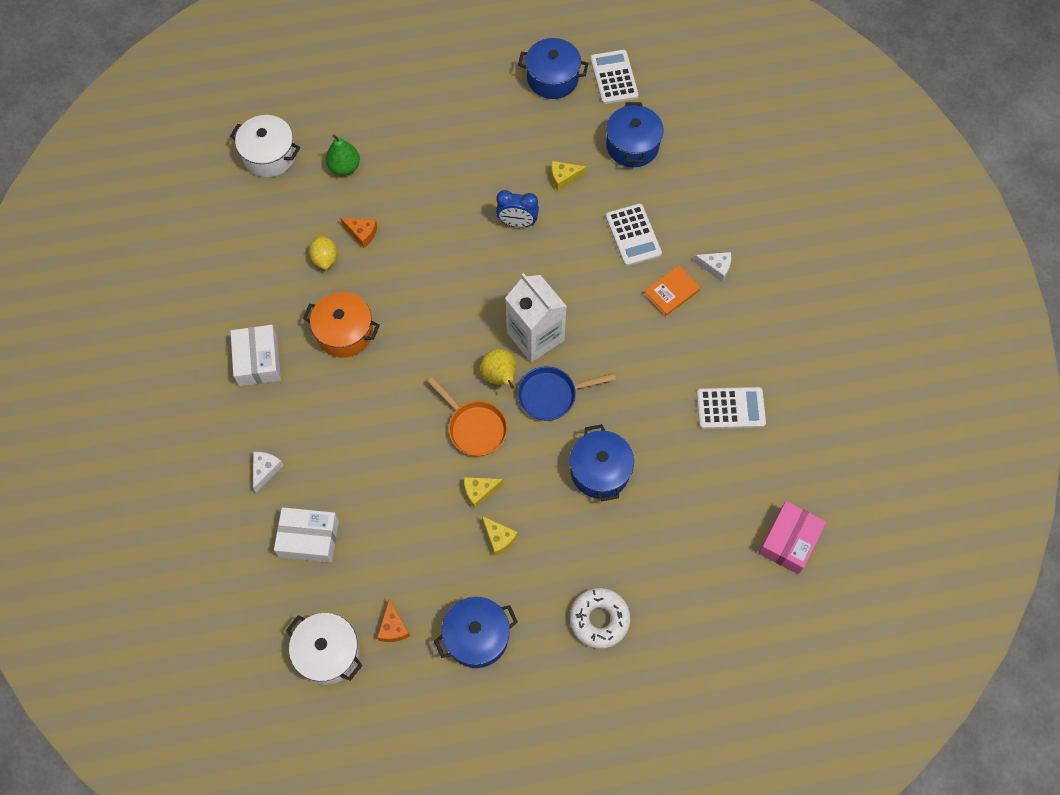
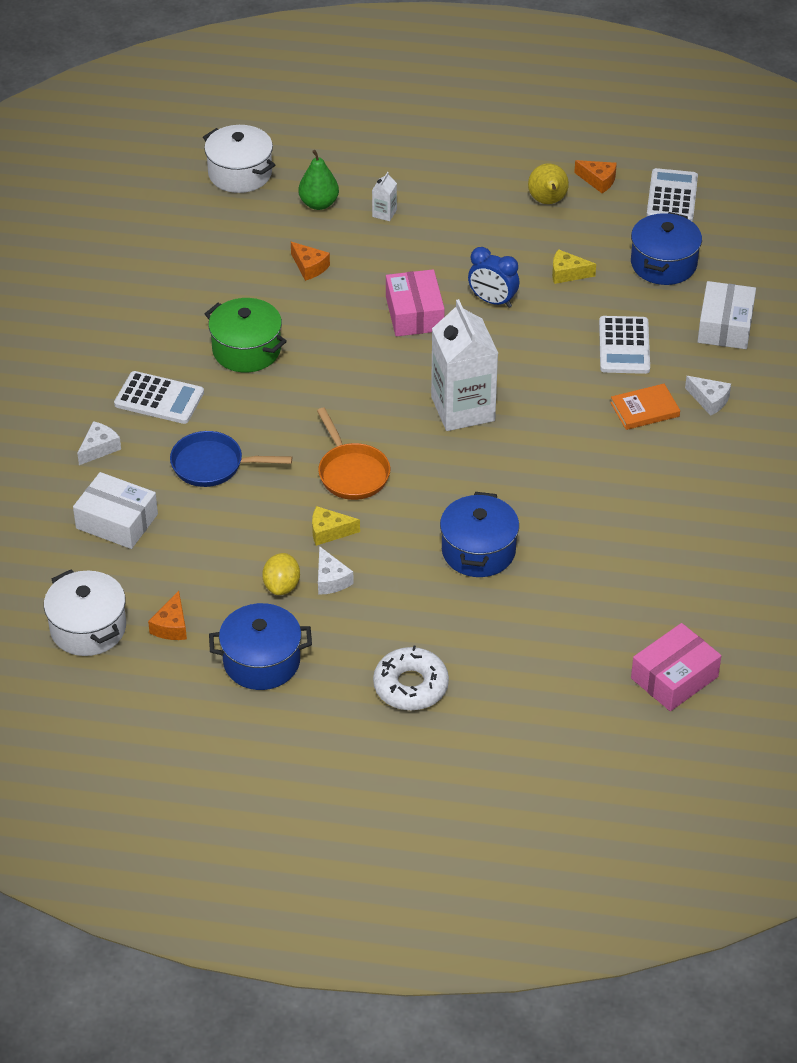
camera: 20 degrees right, 20 degrees down
white box [230,325,281,386] -> white box moved to [697,281,756,349]
orange pot [303,292,380,357] -> green pot [205,298,287,372]
yellow lemon [309,235,337,270] -> yellow lemon moved to [262,553,300,595]
yellow pear [480,349,516,389] -> yellow pear moved to [528,163,569,204]
yellow cheese [482,516,518,556] -> white cheese [318,546,354,595]
blue pot [518,38,589,99] -> orange cheese [574,160,617,193]
blue pan [518,366,616,421] -> blue pan moved to [170,431,292,487]
white calculator [697,387,766,429] -> white calculator moved to [114,371,204,424]
none -> white carton [372,172,397,221]
none -> pink box [386,269,445,336]

